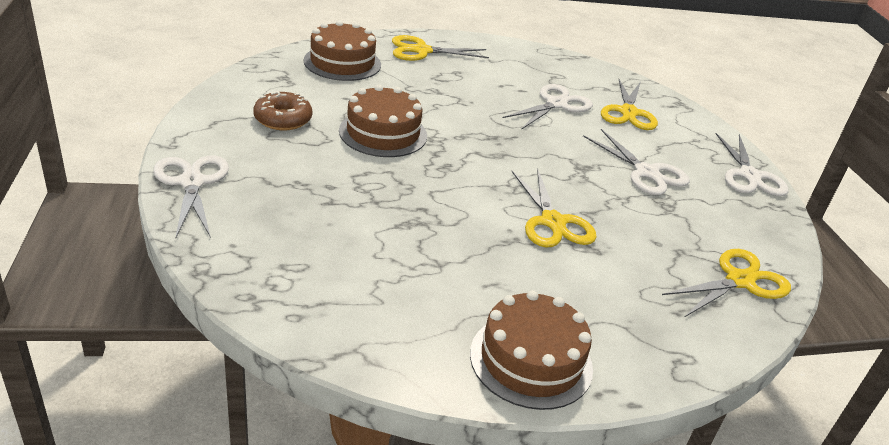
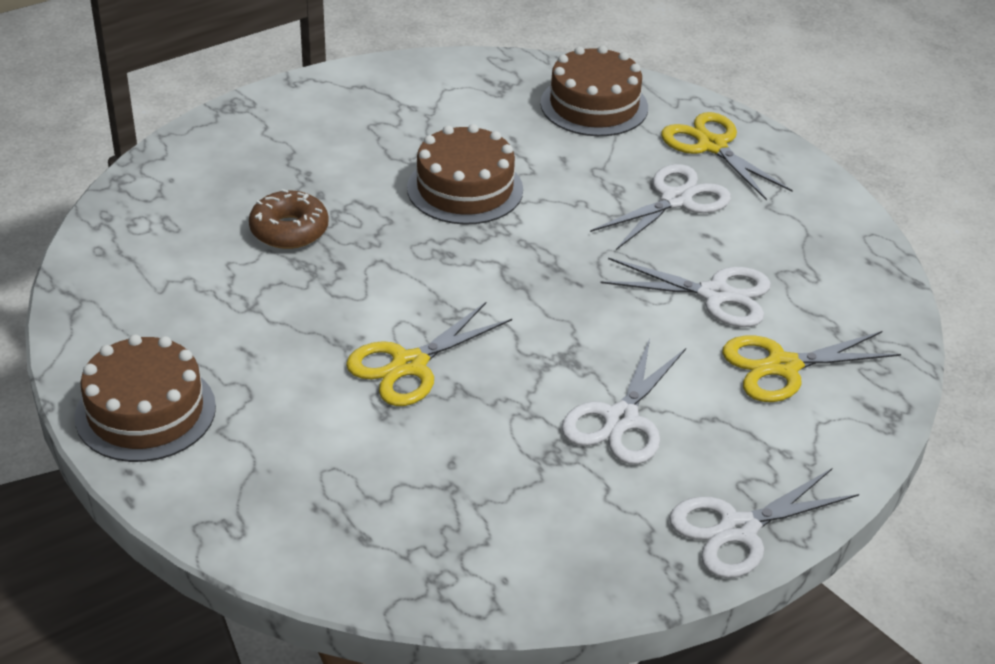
camera: 65 degrees right, 5 degrees up
white scissors [153,155,229,238] -> white scissors moved to [590,164,731,250]
brown donut [253,91,312,130] -> brown donut moved to [249,189,329,249]
yellow scissors [662,249,791,317] -> none

